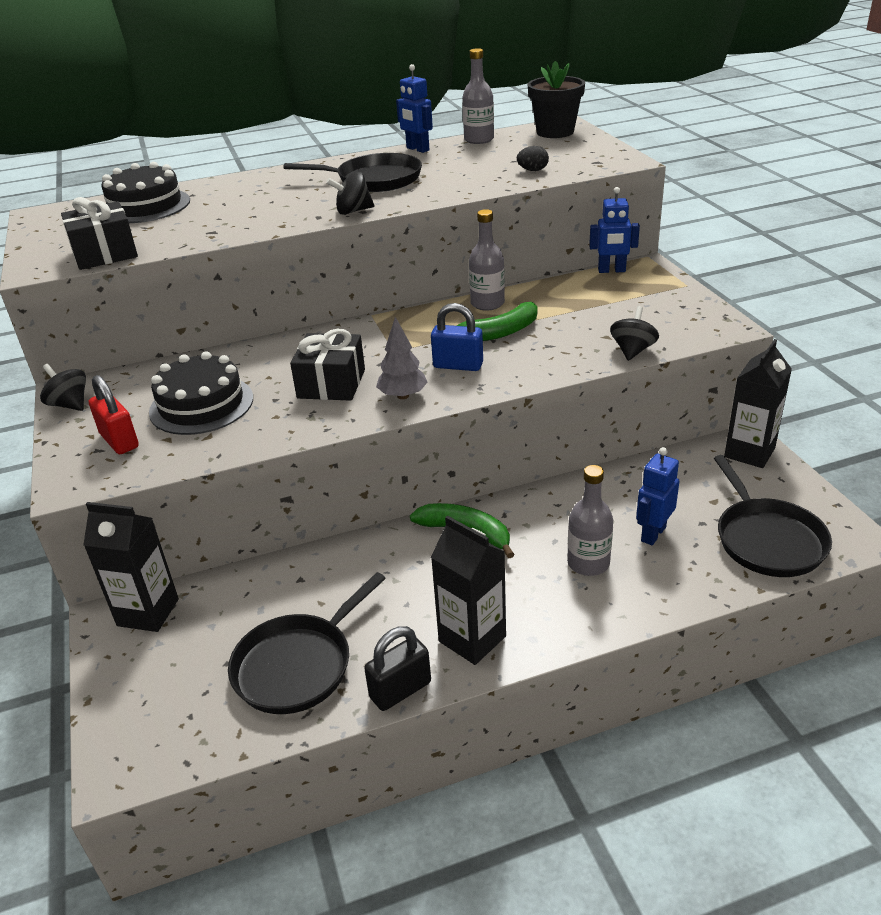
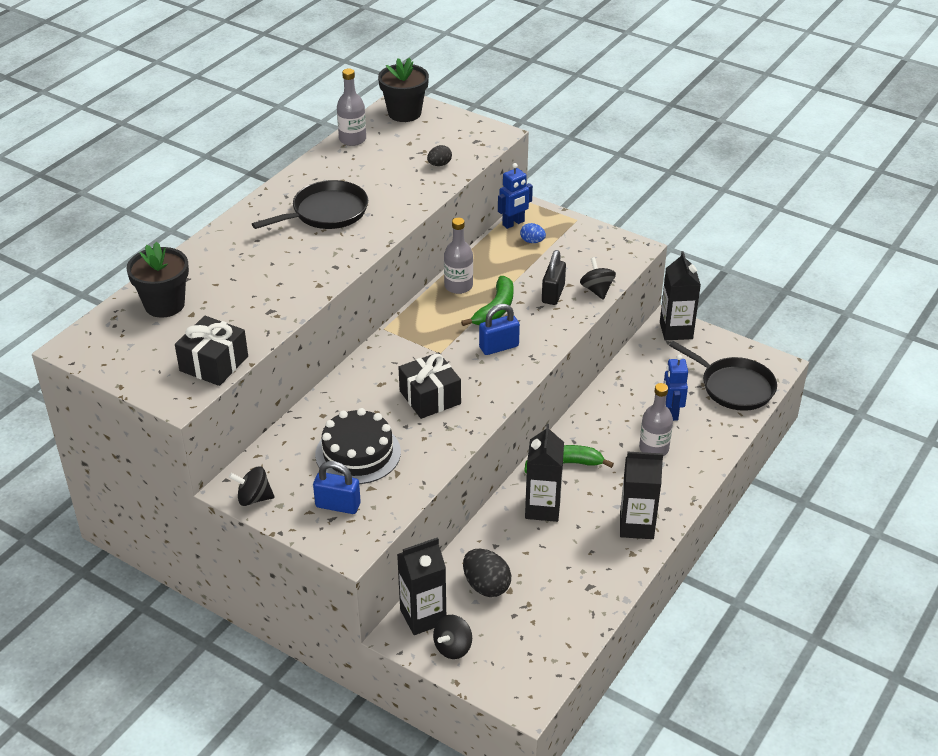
camera: 40 degrees left, 5 degrees up
red padlock [89,375,139,454] -> blue padlock [313,461,361,514]
black cake [101,162,190,223] -> black flower pot [126,241,189,318]
black pan [228,572,386,714] -> none
black spinning top [326,172,374,215] -> black spinning top moved to [433,615,472,659]
black padlock [364,626,431,711] -> black padlock moved to [542,250,566,305]
grey tree [376,317,428,399] -> none
blue robot [396,64,433,153] -> none
none -> black egg [463,549,511,597]
none -> blue egg [520,223,546,243]
none -> black carton [525,424,564,522]

